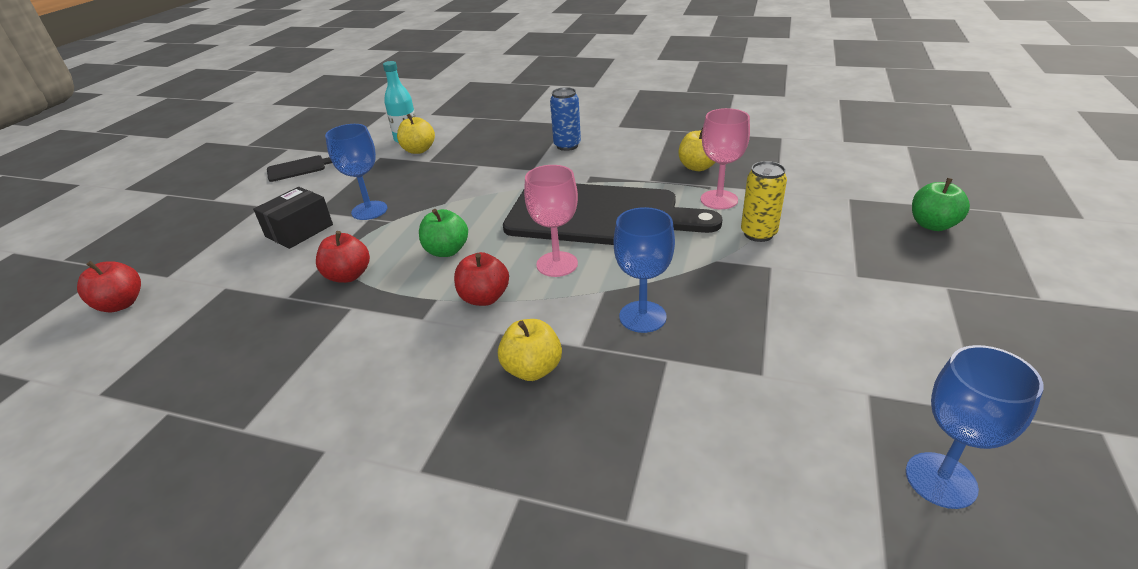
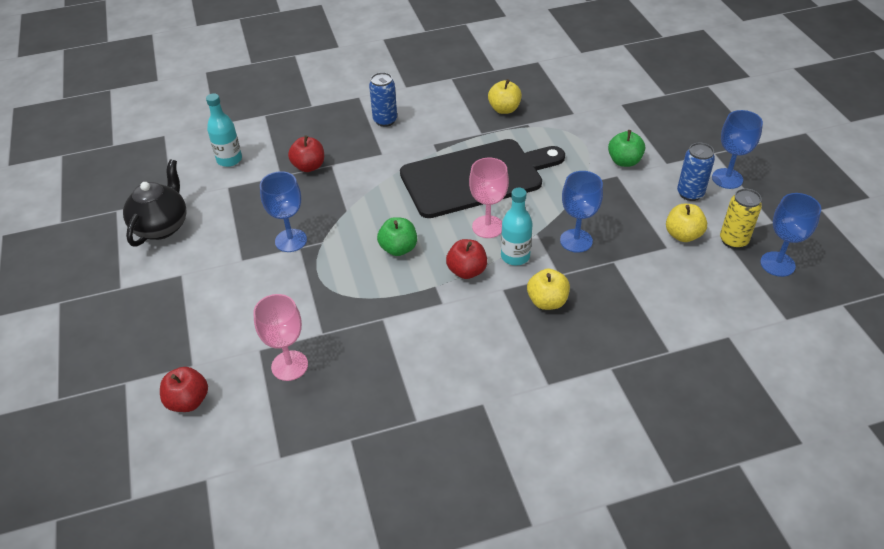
camera: 35 degrees left, 10 degrees up
black box [253,187,333,249] -> none
black cutting board [267,155,332,182] -> black teapot [123,159,187,247]
red apple [316,231,370,283] -> red apple moved to [288,135,324,172]
yellow apple [397,114,435,154] -> yellow apple moved to [666,204,707,242]
pink goblet [701,108,750,209] -> pink goblet moved to [253,294,308,381]
yellow can [741,161,787,242] -> yellow can moved to [720,189,762,249]
green apple [912,178,970,231] -> green apple moved to [608,130,645,167]
none -> turquoise bottle [501,188,533,265]
none -> blue can [677,143,715,201]
none -> blue goblet [712,110,763,189]

